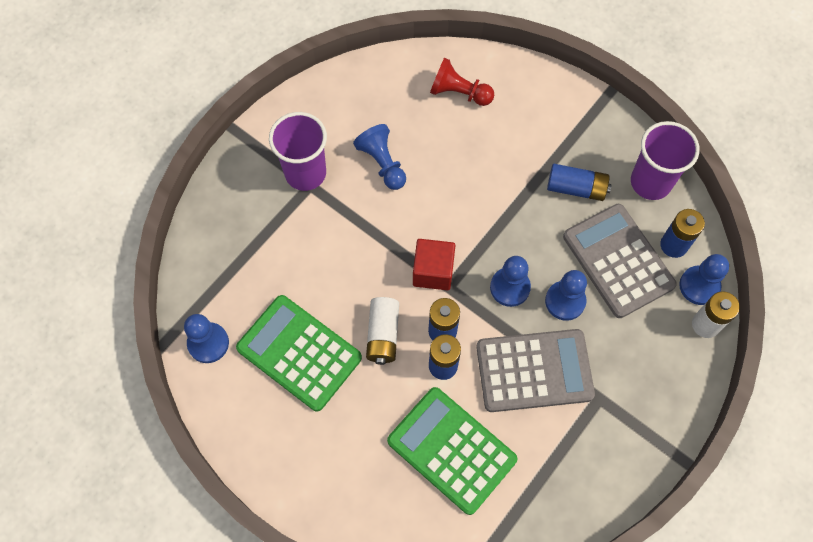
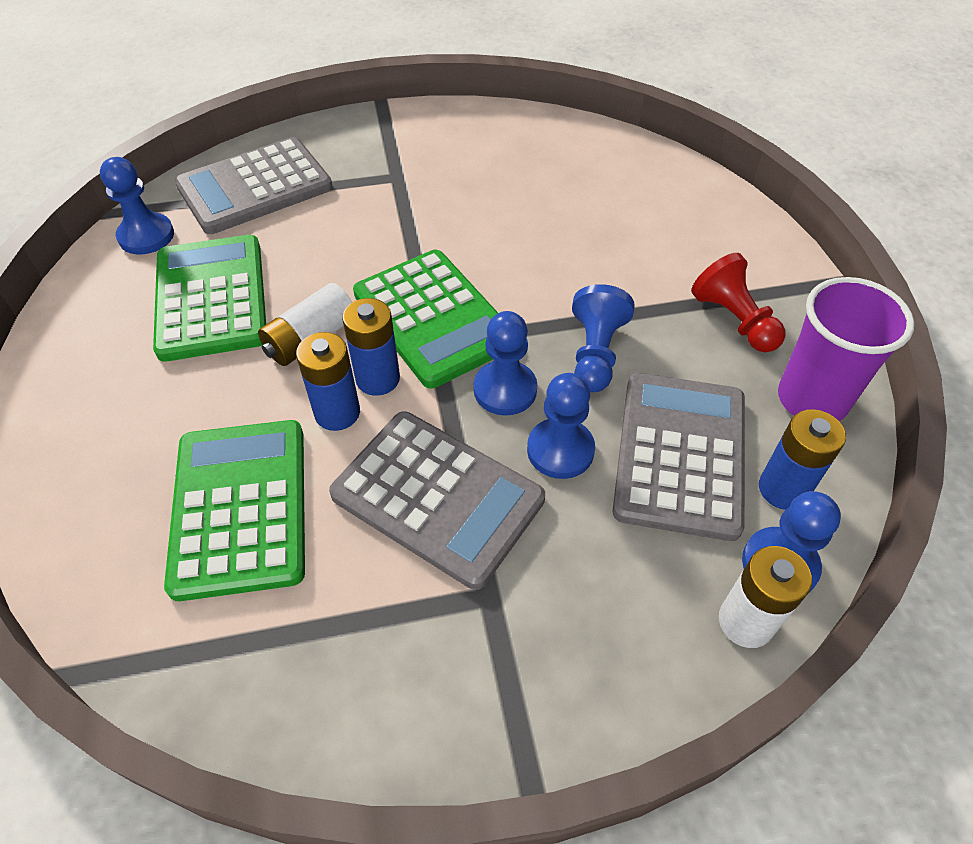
camera: 40 degrees right, 15 degrees down
purple cup [269,112,327,191] -> none
blue pawn [353,124,406,190] -> blue pawn moved to [572,284,635,392]
red cube [413,239,456,290] -> green calculator [353,250,498,388]
red pawn [430,58,494,106] -> red pawn moved to [691,253,785,352]
blue battery [547,164,611,201] -> none
none -> grey calculator [175,137,333,234]

